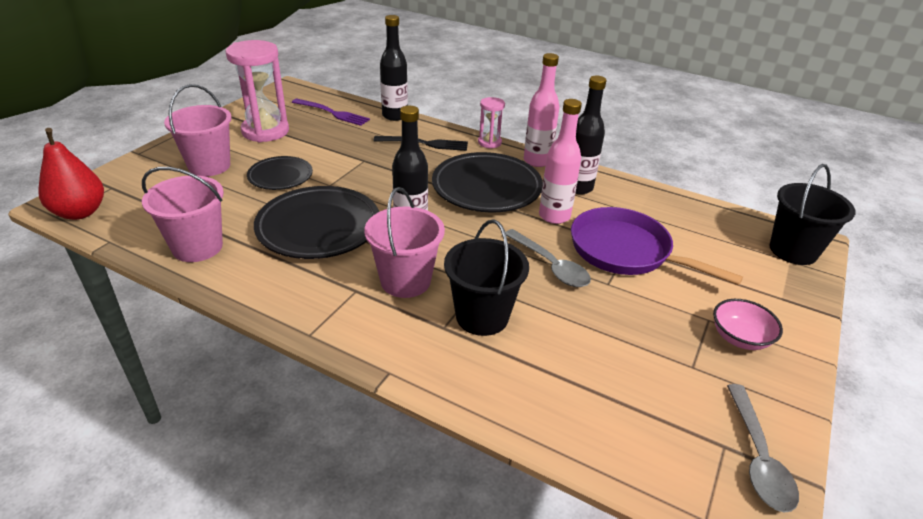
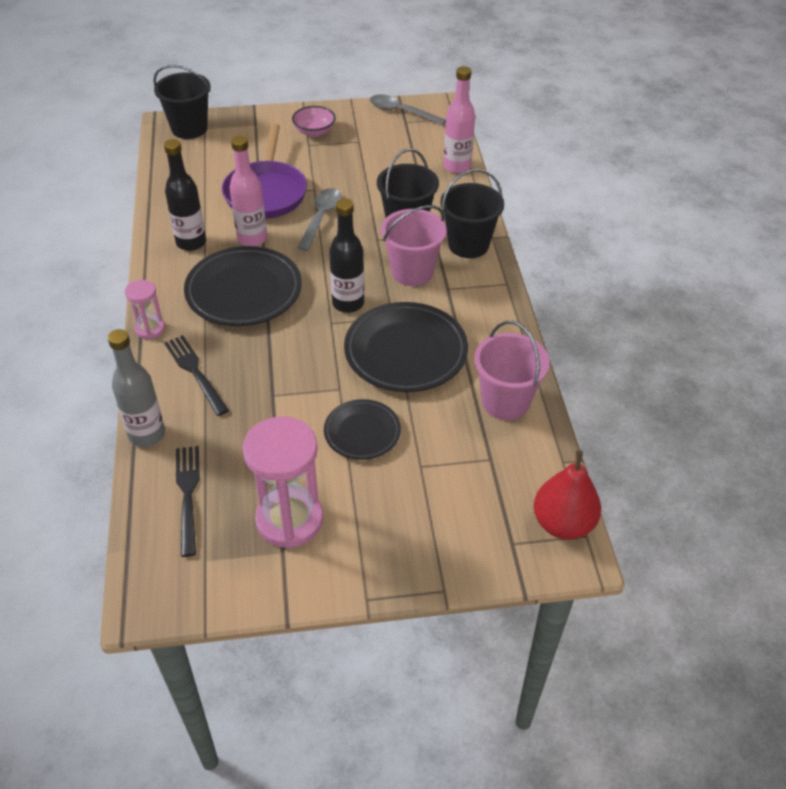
camera: 125 degrees left, 10 degrees up
pink bucket [164,84,232,177] -> none
purple fork [292,99,370,126] -> black fork [176,446,200,557]
black bottle [380,15,408,121] -> grey bottle [108,329,165,447]
pink bottle [524,53,560,167] -> pink bottle moved to [444,66,475,174]
grey spoon [727,384,799,513] -> grey spoon turned 120 degrees counterclockwise [370,94,446,126]
none -> black bucket [440,169,504,258]

